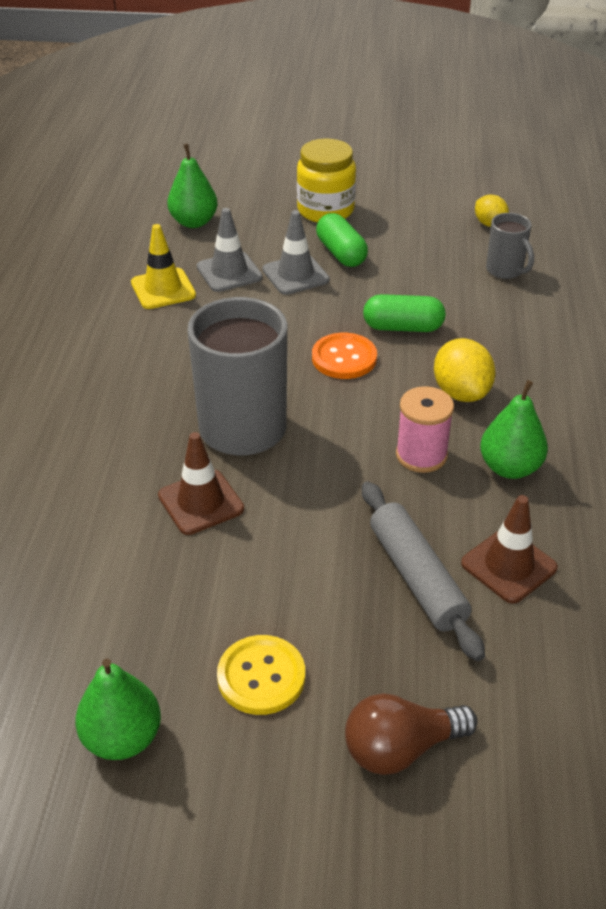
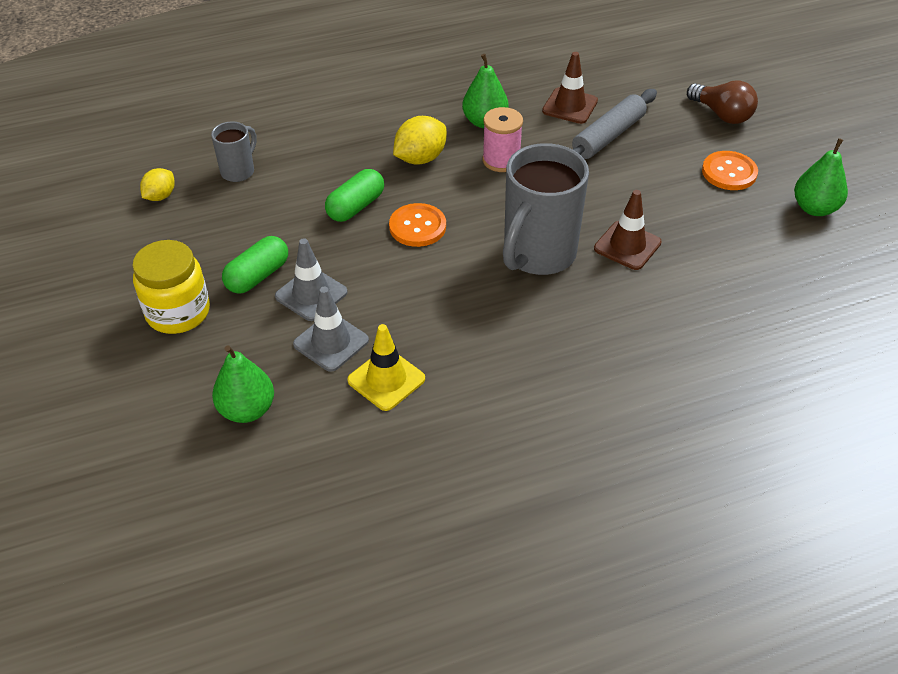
camera: 115 degrees left, 5 degrees up
yellow button [217,635,305,715] -> orange button [702,151,758,190]
green capsule [363,294,446,332] -> green capsule turned 60 degrees clockwise [325,169,384,222]

